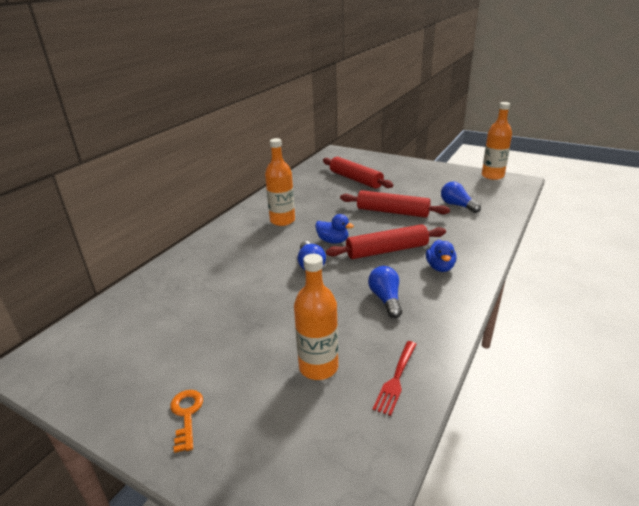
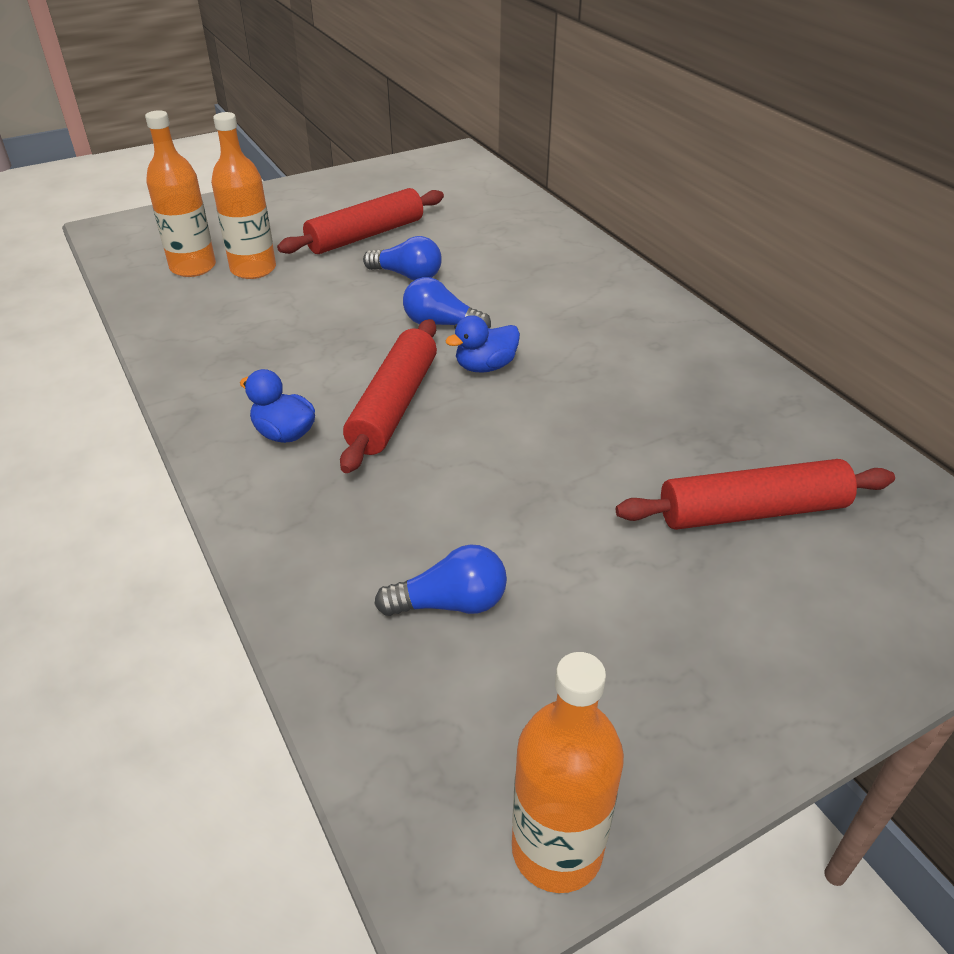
camera: 120 degrees right, 10 degrees up
orange key [170,390,203,453] -> none
orange bottle [265,138,295,226] -> orange bottle moved to [145,110,216,277]
red rolling pin [340,190,450,218] -> red rolling pin moved to [277,188,444,254]
blue light bulb [368,266,402,318] -> blue light bulb moved to [363,236,442,280]
red fork [373,341,417,416] -> none

